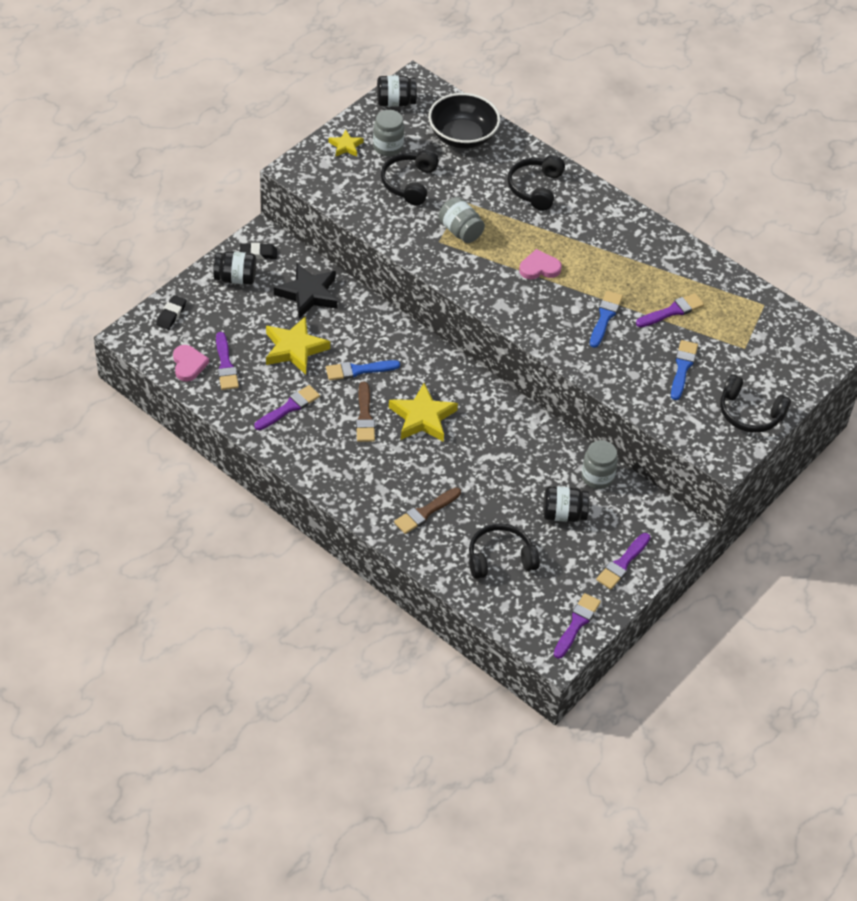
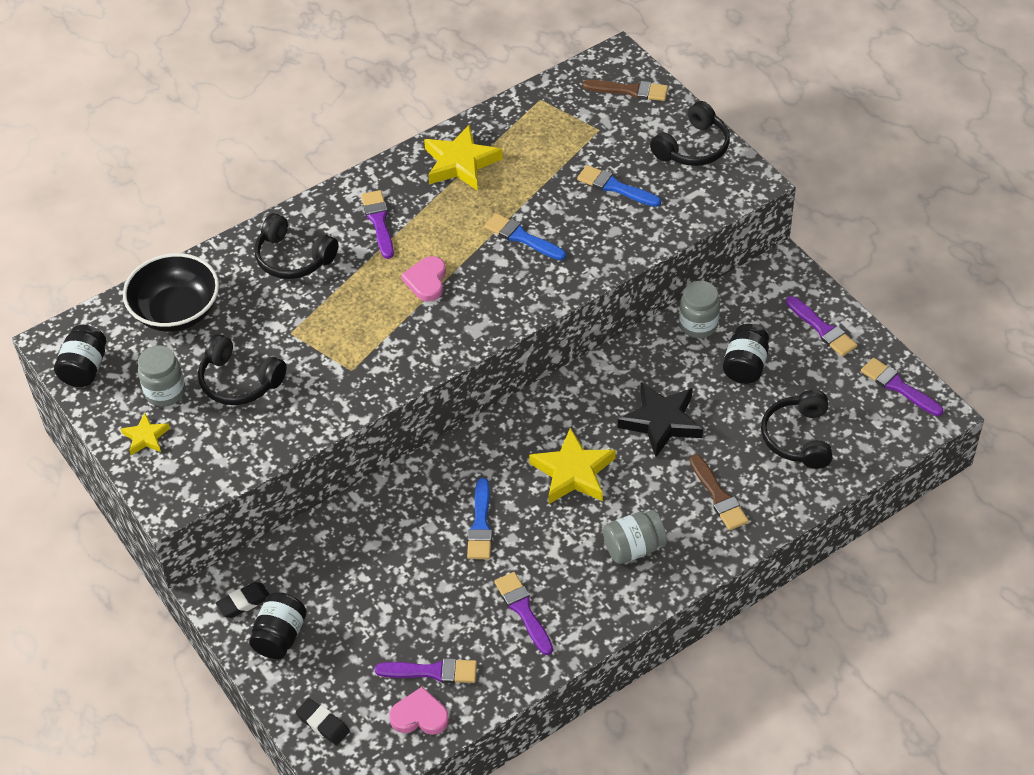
camera: 70 degrees left, 0 degrees up
black eraser [240,243,277,259] -> black eraser turned 45 degrees clockwise [216,582,269,618]
yellow star [266,316,330,374] -> yellow star moved to [424,125,503,191]
black star [274,263,338,319] -> black star moved to [618,382,703,457]
brown brush [356,382,375,442] -> brown brush moved to [583,80,668,101]
grey jar [439,197,485,243] -> grey jar moved to [603,510,667,564]
purple brush [636,293,704,327] -> purple brush moved to [361,190,394,259]

